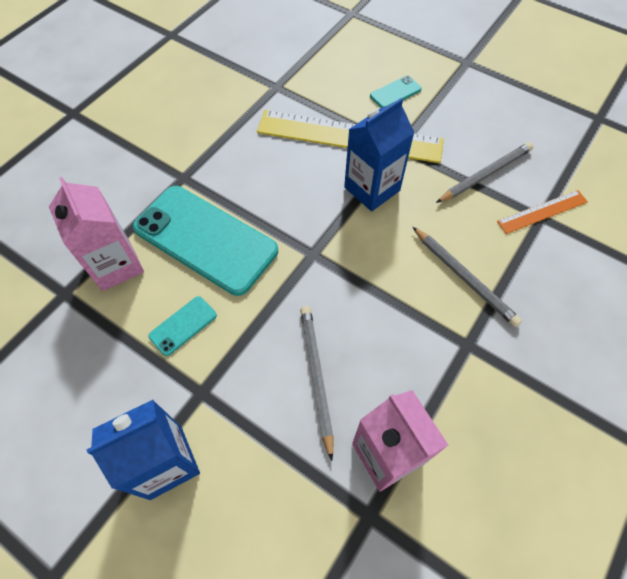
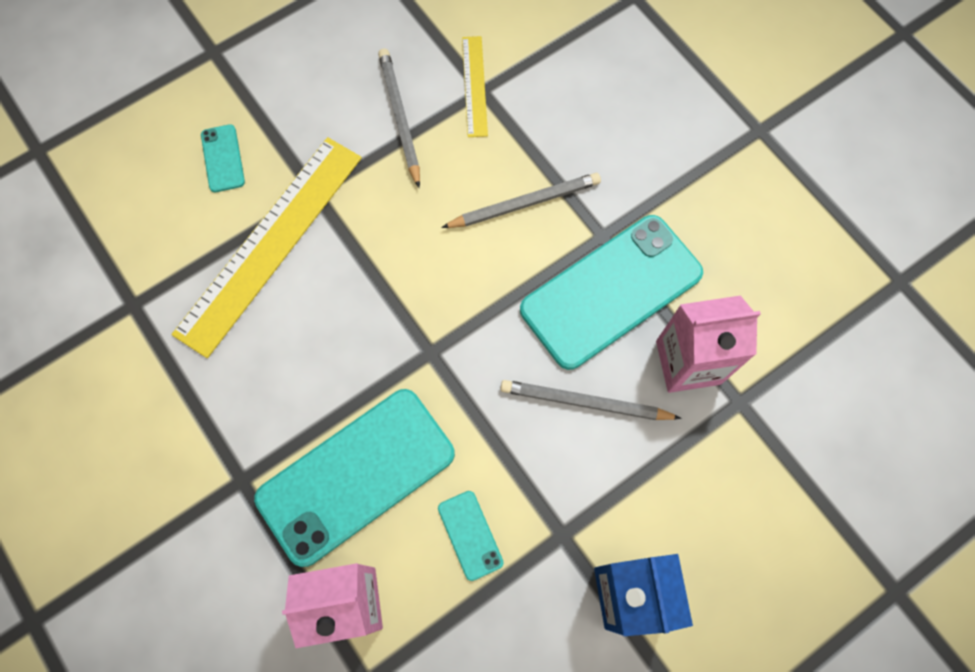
camera: 70 degrees left, 10 degrees up
blue carton [344,98,414,211] -> none
orange ruler [497,190,588,234] -> yellow ruler [462,36,488,137]
none -> turquoise phone [520,215,703,370]

